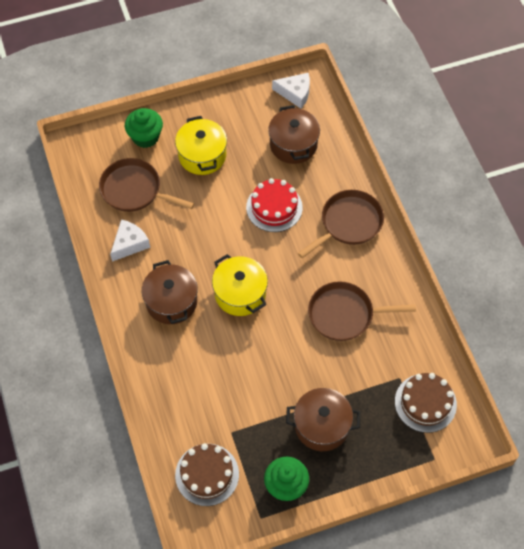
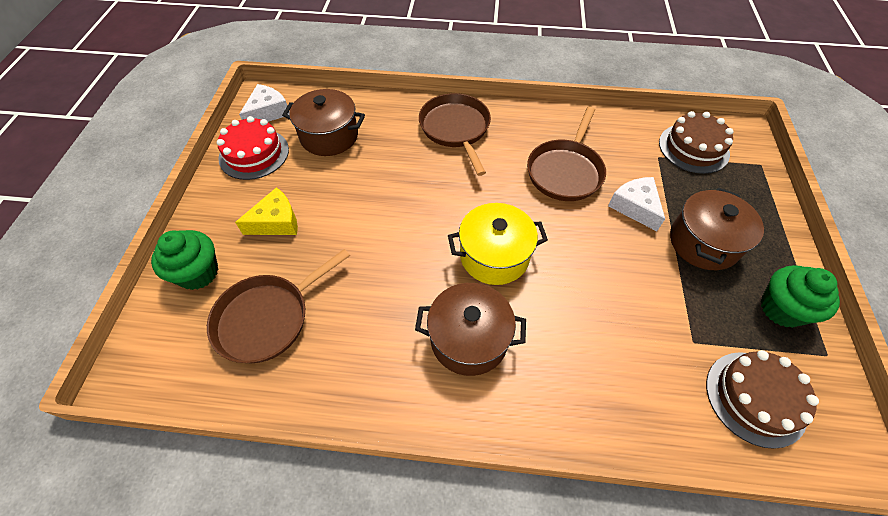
camera: 65 degrees left, 5 degrees down
white cheese [110,219,150,262] -> white cheese moved to [608,177,665,231]
yellow pot [175,116,227,175] -> yellow cheese [235,187,298,235]
red cake [246,178,303,232] -> red cake moved to [217,116,289,180]

